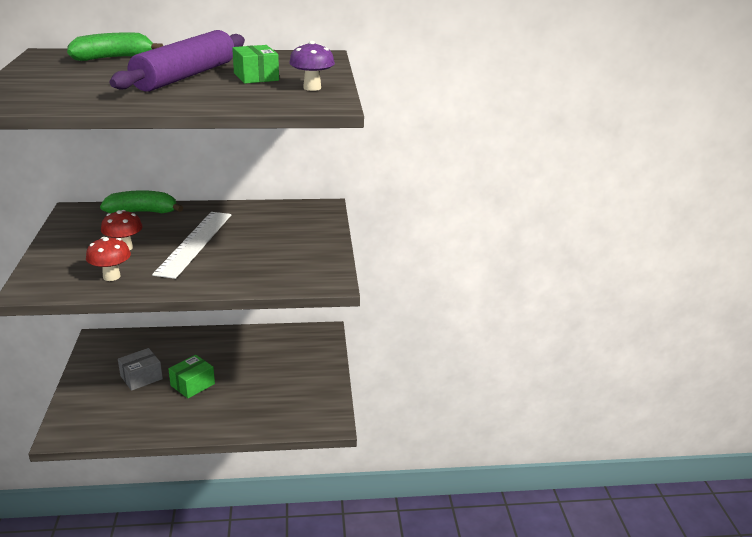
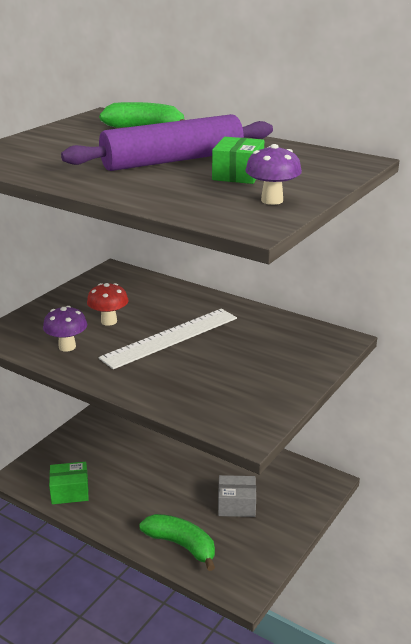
camera: 40 degrees right, 0 degrees up
red mushroom [86,237,131,281] -> purple mushroom [43,306,87,352]
green banana [100,190,183,213] -> green banana moved to [139,514,215,571]
grey box [118,348,163,391] -> grey box moved to [218,475,256,517]
green box [168,355,215,398] -> green box moved to [49,462,89,504]

